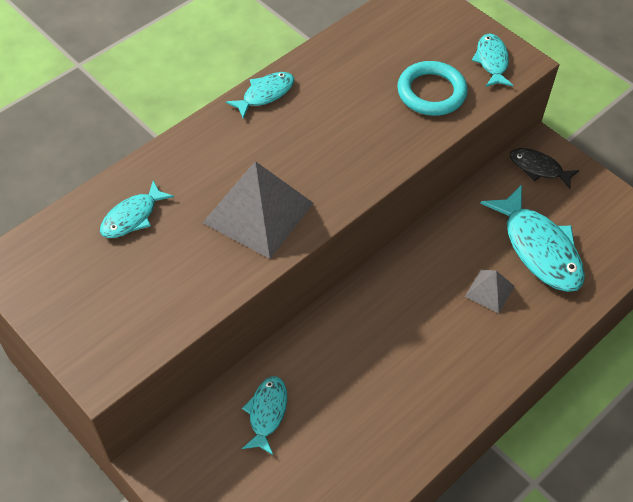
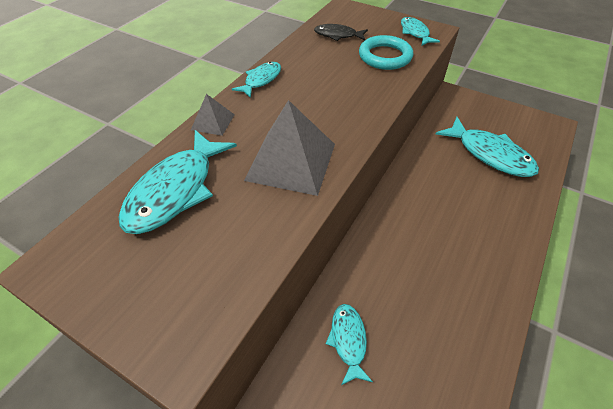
camera: 15 degrees left, 5 degrees down
turquoise fish [100,180,174,238] -> turquoise fish [119,130,237,234], size x1.80
grey pyramid [465,270,515,313] -> grey pyramid moved to [191,94,235,136]
black fish [510,148,579,189] -> black fish moved to [314,24,368,41]

